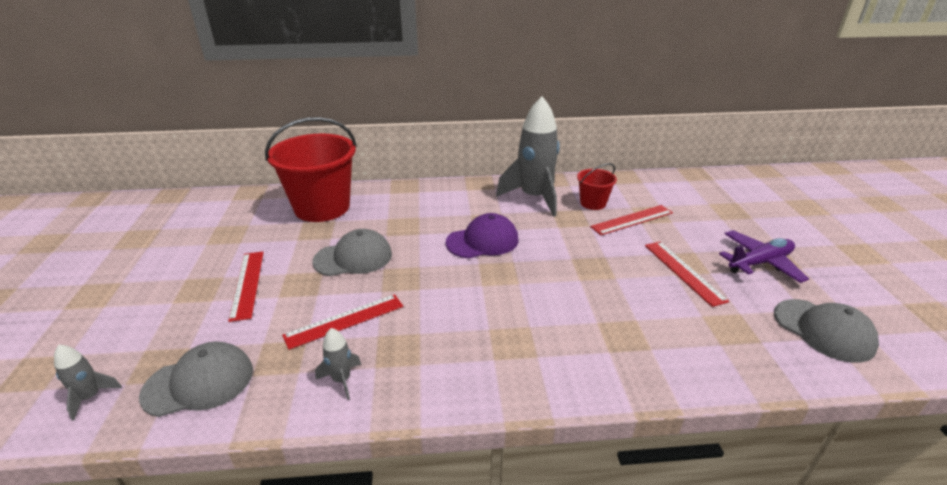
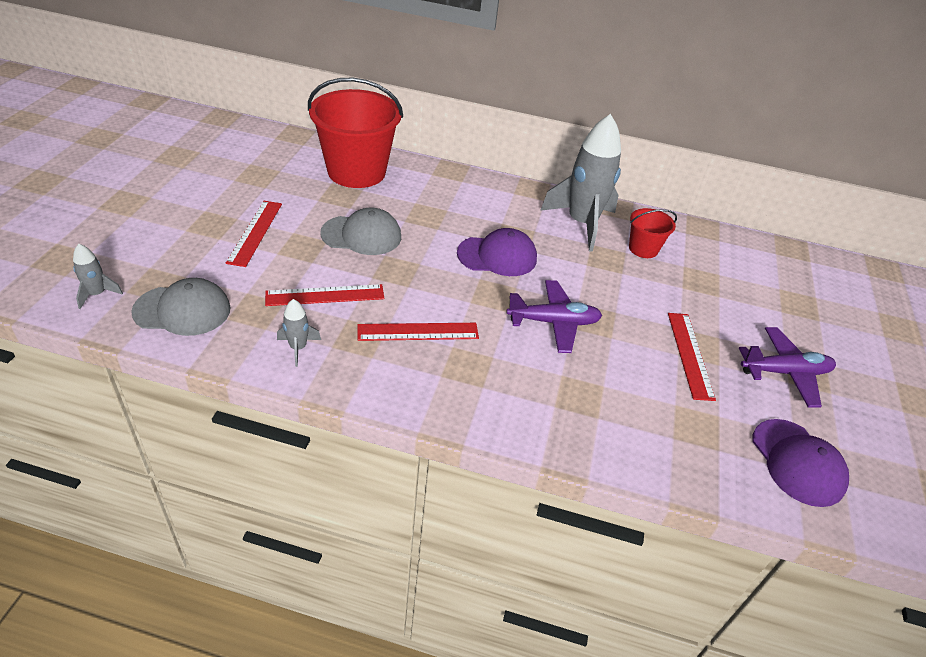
camera: 15 degrees right, 10 degrees up
red ruler [590,205,673,235] -> red ruler moved to [357,323,479,341]
grey cap [774,299,879,363] -> purple cap [752,419,849,507]
none -> purple plane [506,280,602,353]

